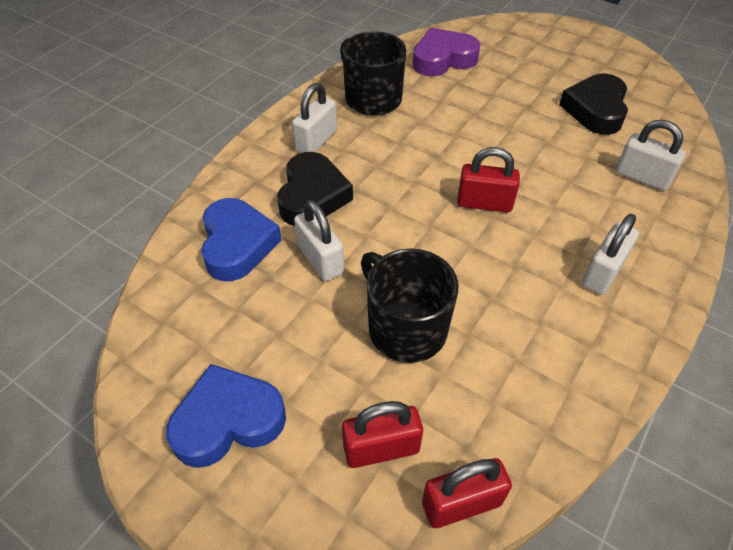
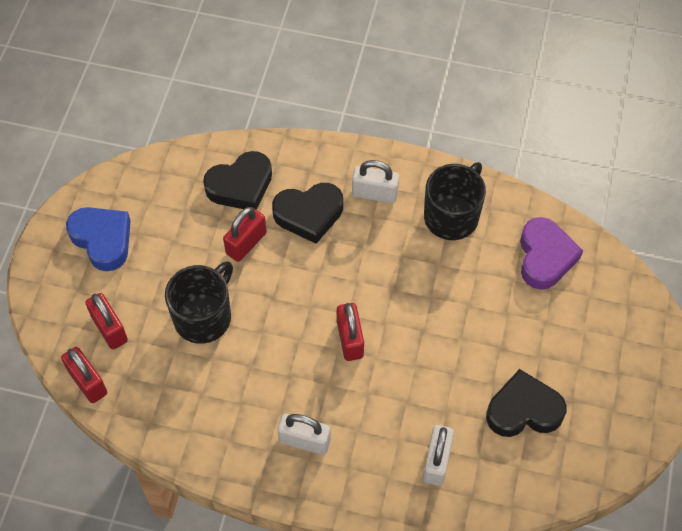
camera: 70 degrees right, 10 degrees up
blue heart [201,198,281,281] -> black heart [203,151,272,210]
white padlock [294,200,344,281] -> red padlock [223,207,267,262]
purple heart [413,28,480,76] -> purple heart turned 45 degrees clockwise [520,217,583,290]

